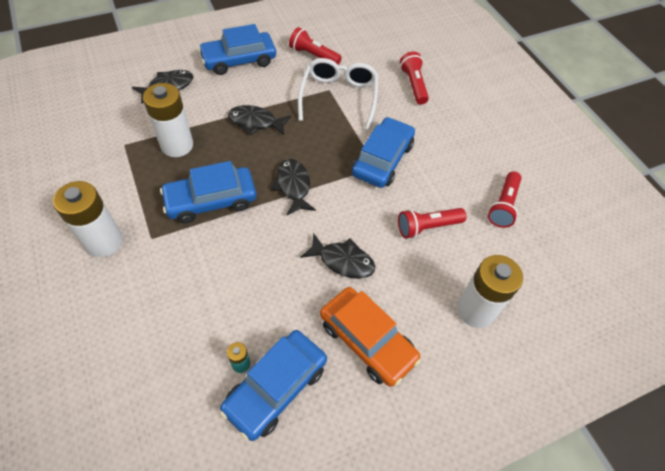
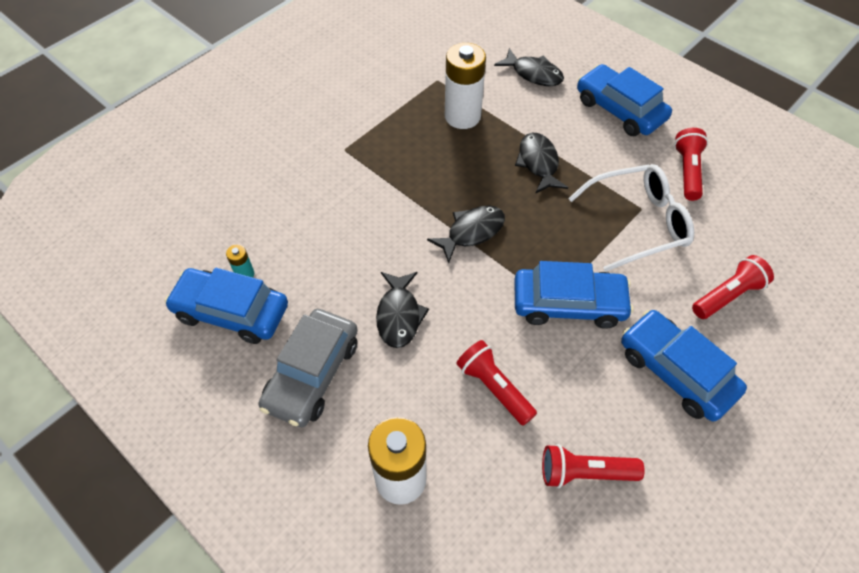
camera: 70 degrees right, 0 degrees up
white battery [53,181,123,257] -> none
blue car [160,161,256,223] -> blue car moved to [621,310,747,422]
orange car [320,287,421,387] -> grey car [259,309,358,427]

